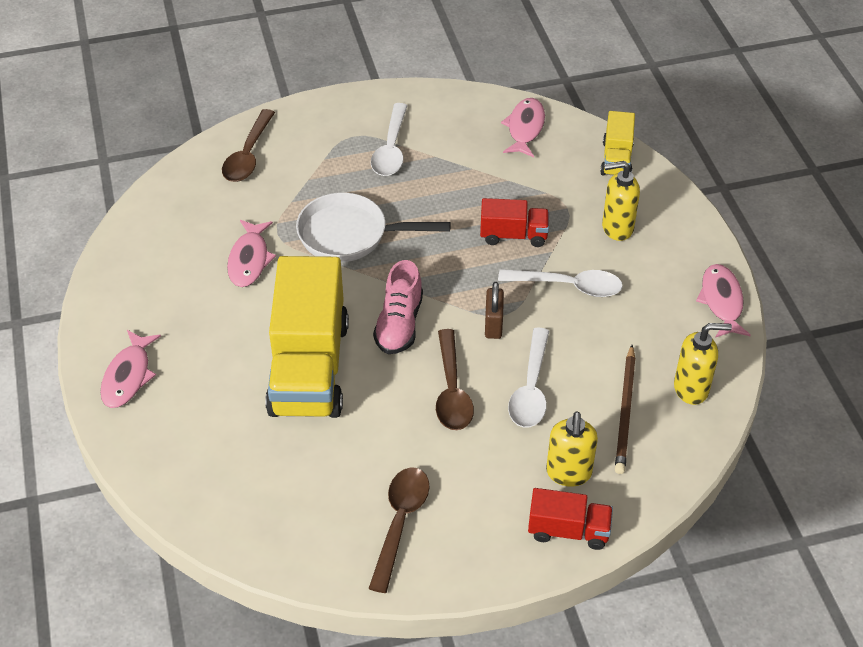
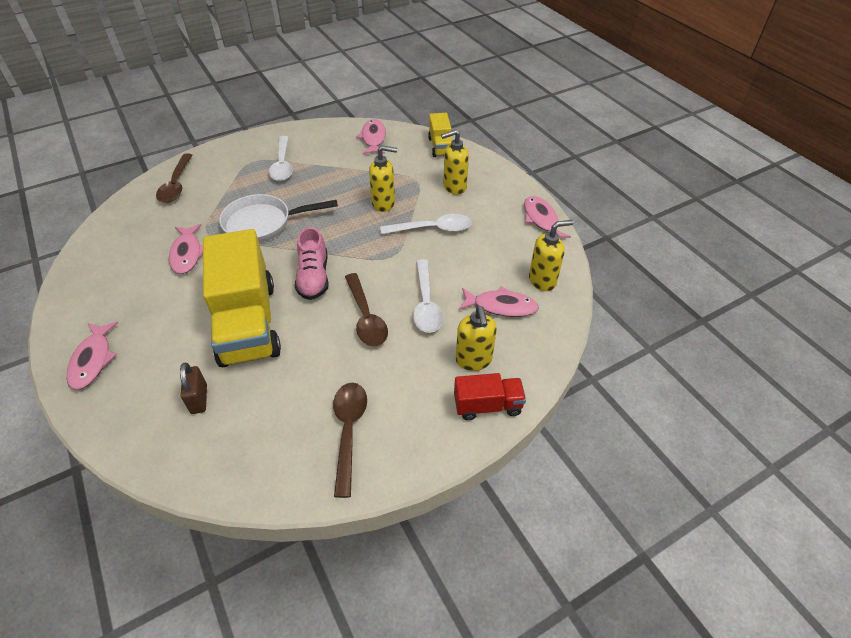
camera: 15 degrees left, 0 degrees up
red truck [480,198,549,247] -> yellow soap dispenser [369,145,397,212]
brown padlock [485,282,504,339] -> brown padlock moved to [180,363,207,414]
brown pencil [615,345,636,474] -> pink fish [459,286,539,317]

